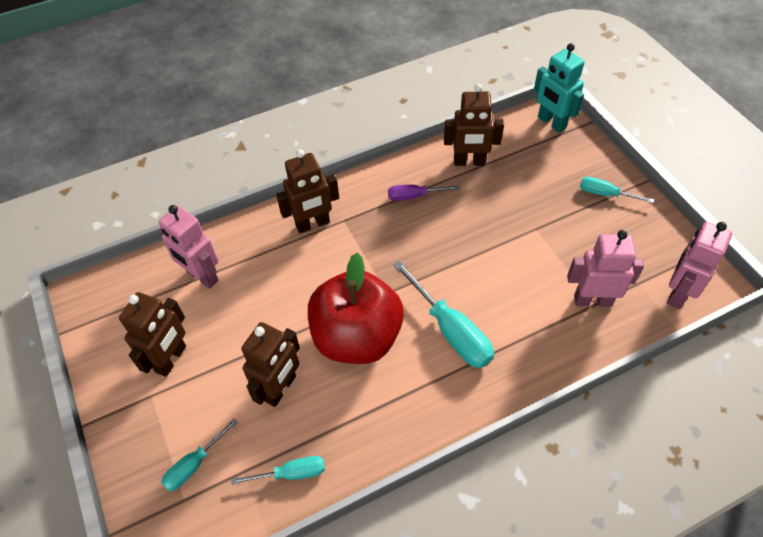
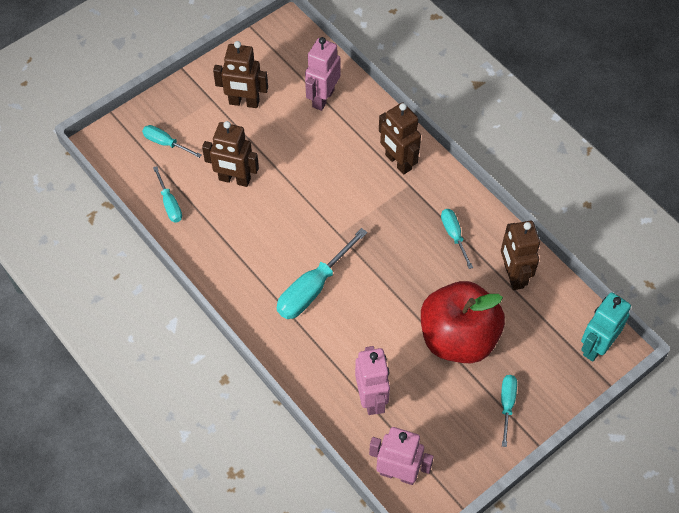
camera: 75 degrees right, 5 degrees up
red apple [308,253,404,364] -> red apple moved to [421,281,505,363]
purple screwdriver [388,185,460,201] -> turquoise screwdriver [441,209,473,269]

